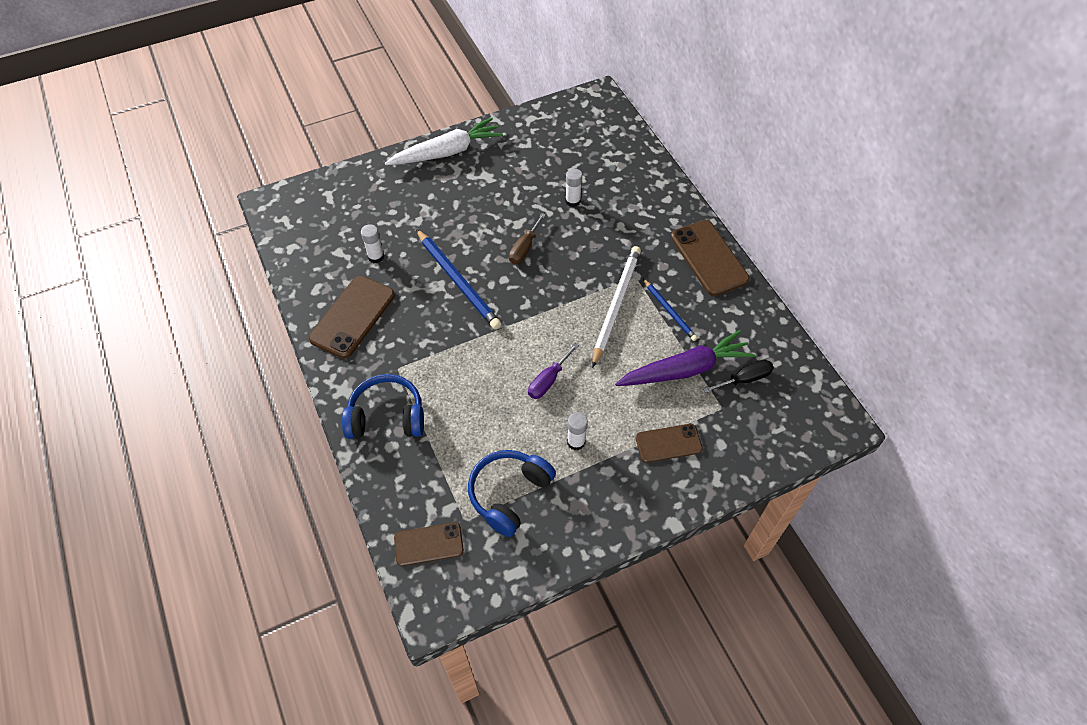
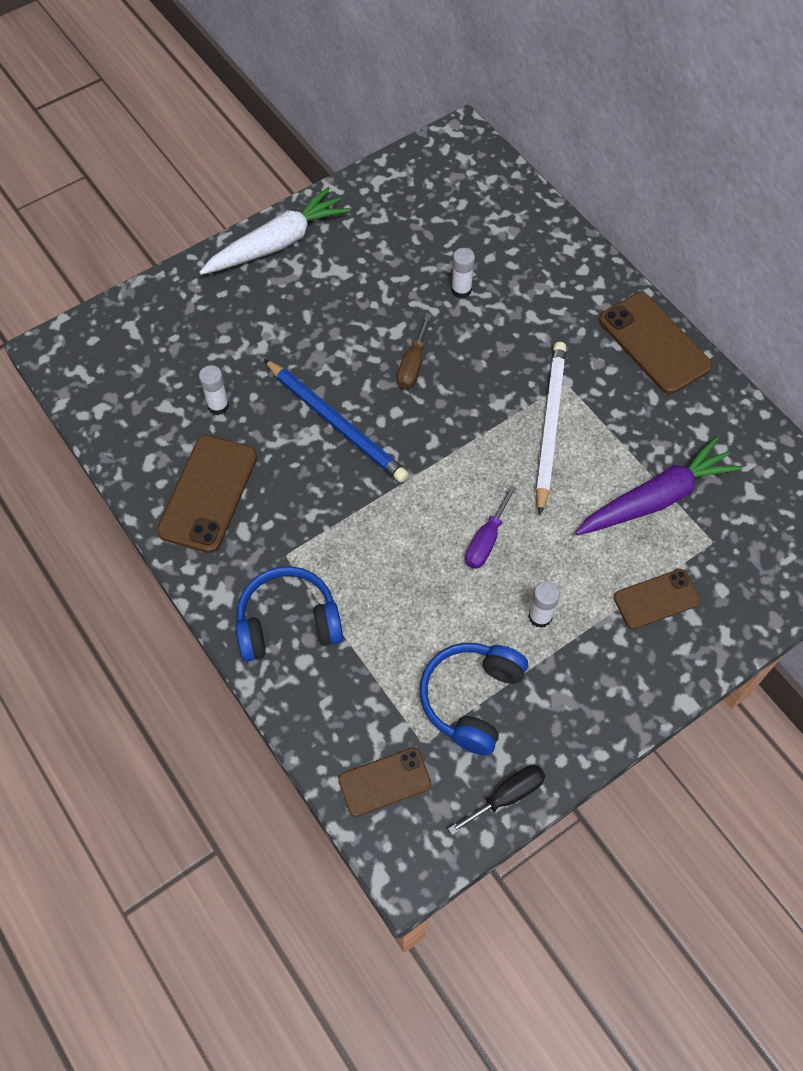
camera: 10 degrees left, 5 degrees up
blue pencil [643,279,698,341] -> none
black screwdriver [703,360,774,393] -> black screwdriver moved to [448,765,545,835]

